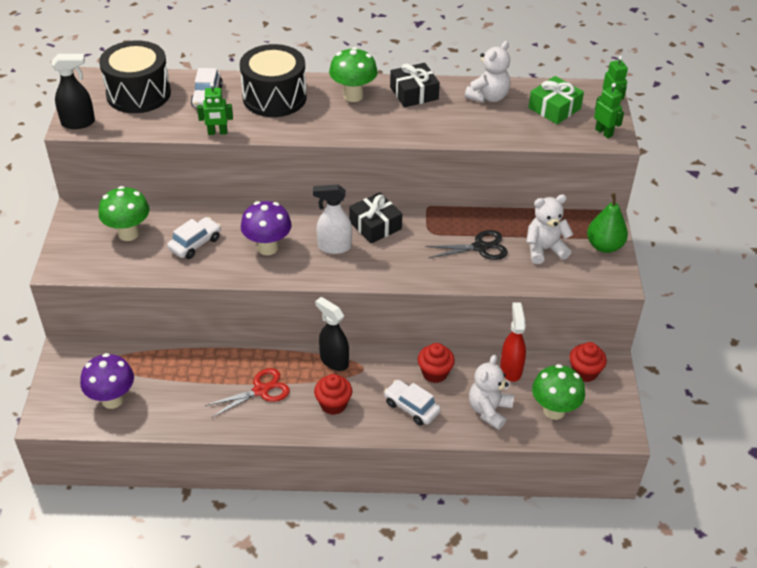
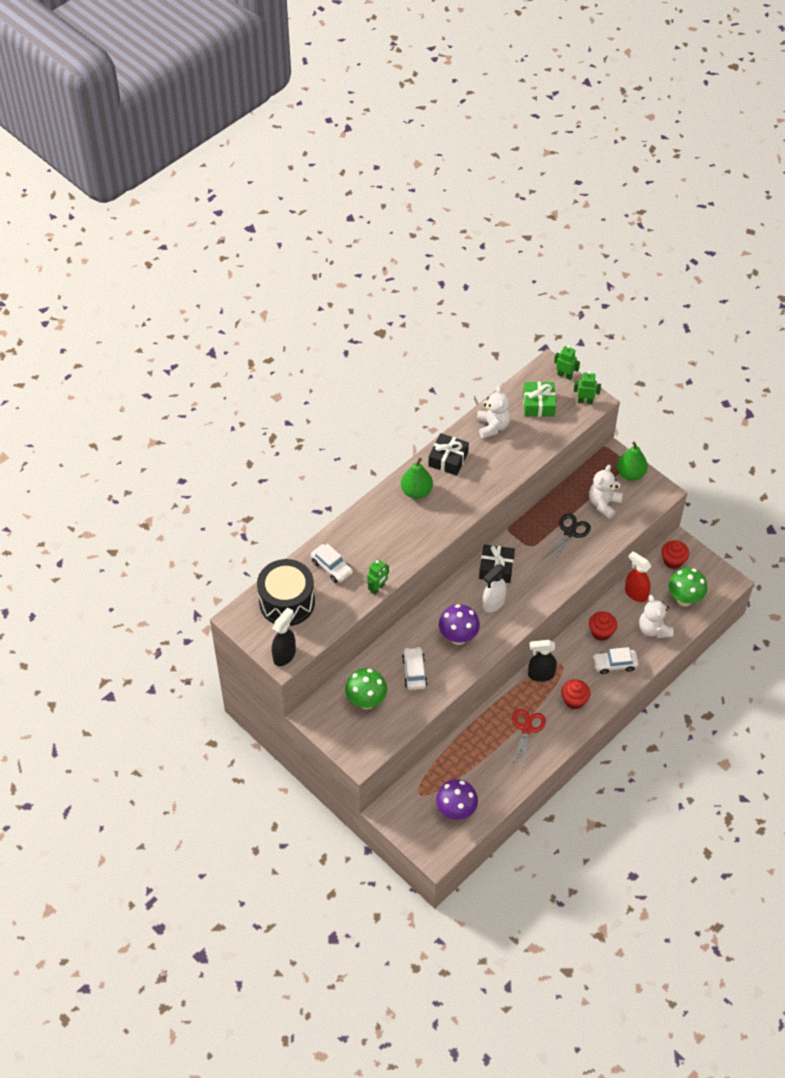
camera: 45 degrees left, 10 degrees up
black drum [240,44,307,117] -> none
green mushroom [329,47,378,102] -> green pear [401,458,433,499]

